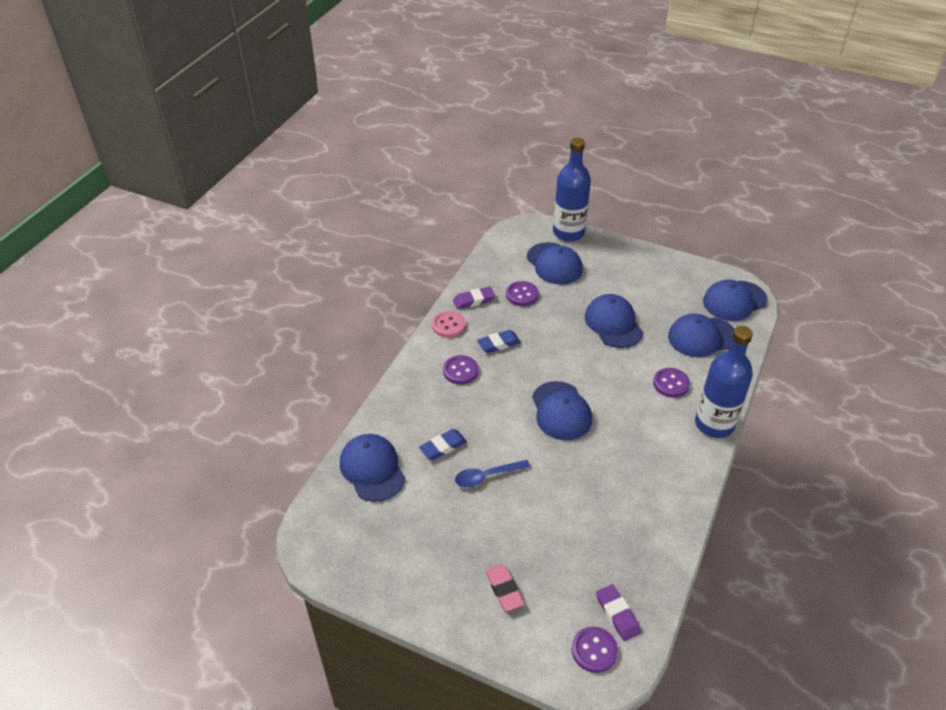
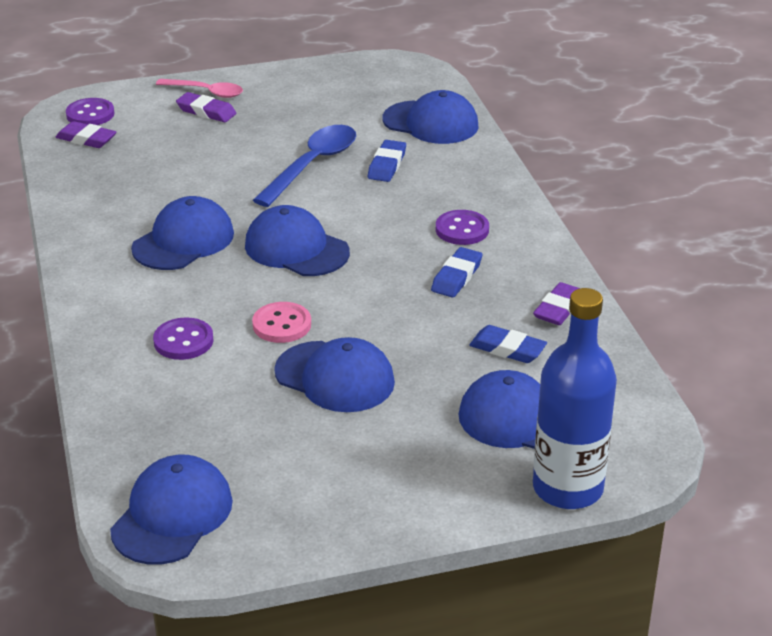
camera: 140 degrees right, 10 degrees down
pink button [432,311,466,338] -> pink button moved to [252,302,311,343]
blue spoon [455,460,530,487] -> blue spoon [253,125,356,207], size x1.57
pink eraser [485,564,524,611] -> purple eraser [176,92,236,122]
purple button [506,281,539,306] -> blue eraser [469,325,547,363]
blue cap [668,313,734,357] -> blue cap moved to [131,196,234,270]
blue bottle [695,326,753,438] -> none
none -> pink spoon [156,79,243,98]

